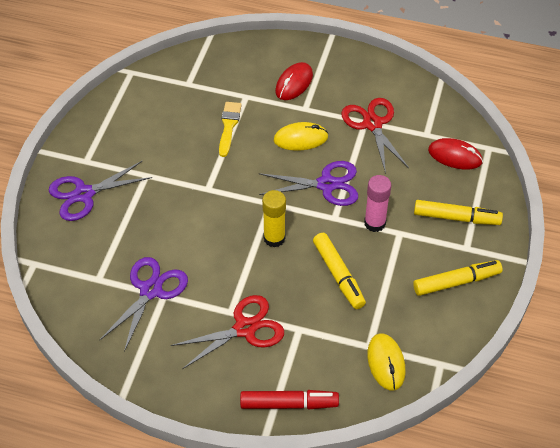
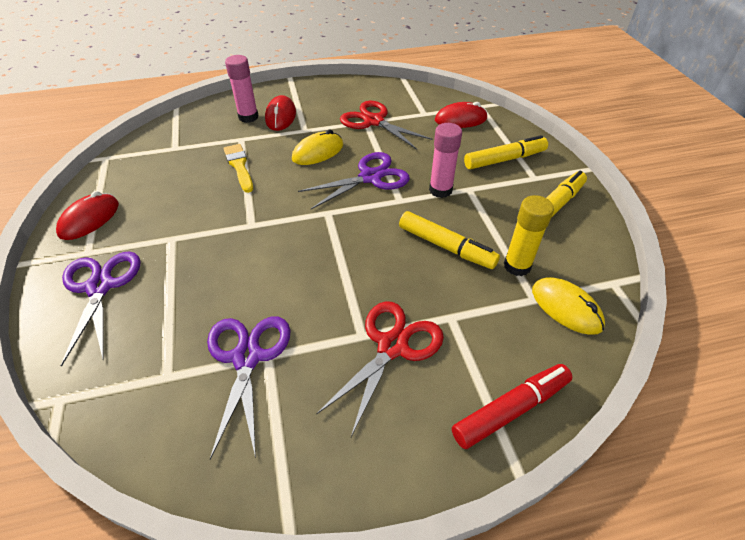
camera: 30 degrees left, 5 degrees down
purple scissors [49,160,152,221] -> purple scissors turned 135 degrees clockwise [61,251,141,367]
yellow glue stick [262,190,286,247] -> yellow glue stick moved to [504,195,554,276]
none -> red mouse [56,191,119,240]
none -> pink glue stick [225,55,259,123]

